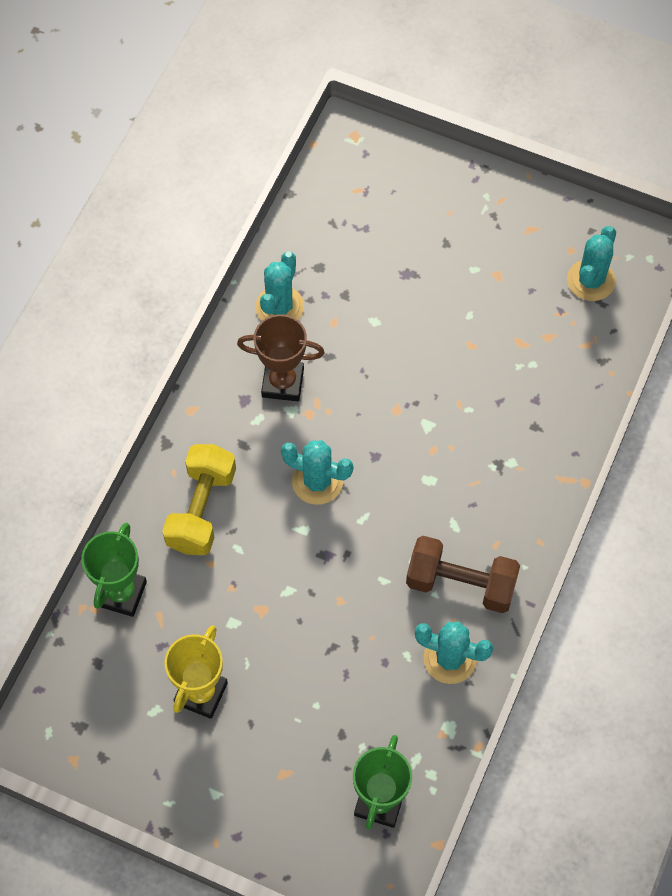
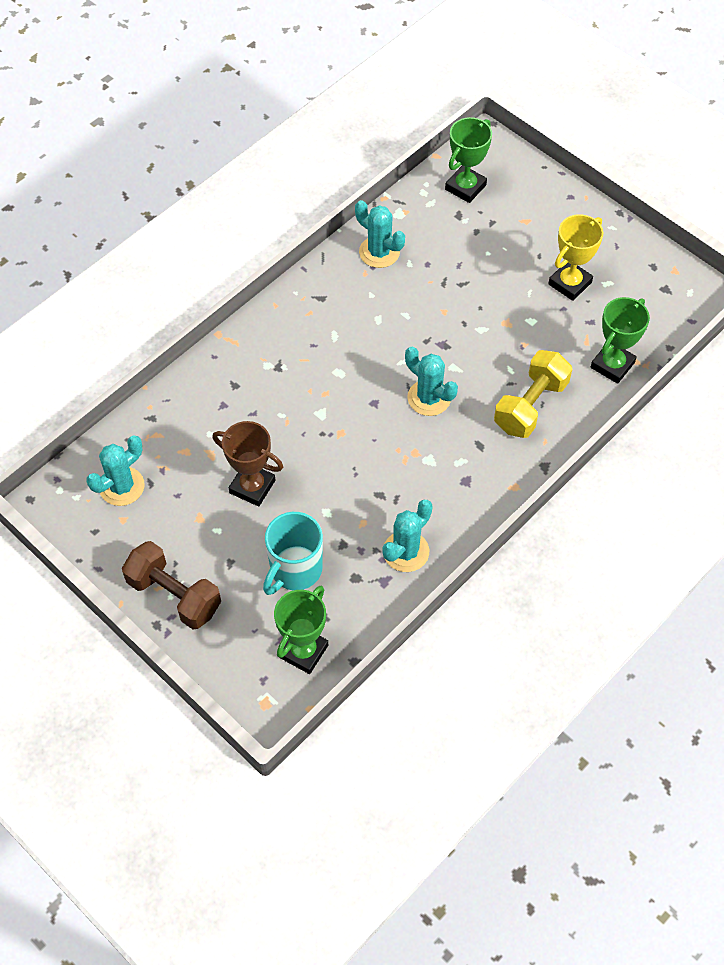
camera: 160 degrees left, 5 degrees down
brown trophy [237,314,325,401] -> brown trophy moved to [212,421,283,507]
brown dumbbell [406,536,520,613] -> brown dumbbell moved to [122,541,221,629]
none -> turquoise mug [263,512,323,595]
none -> green trophy [274,586,328,674]

